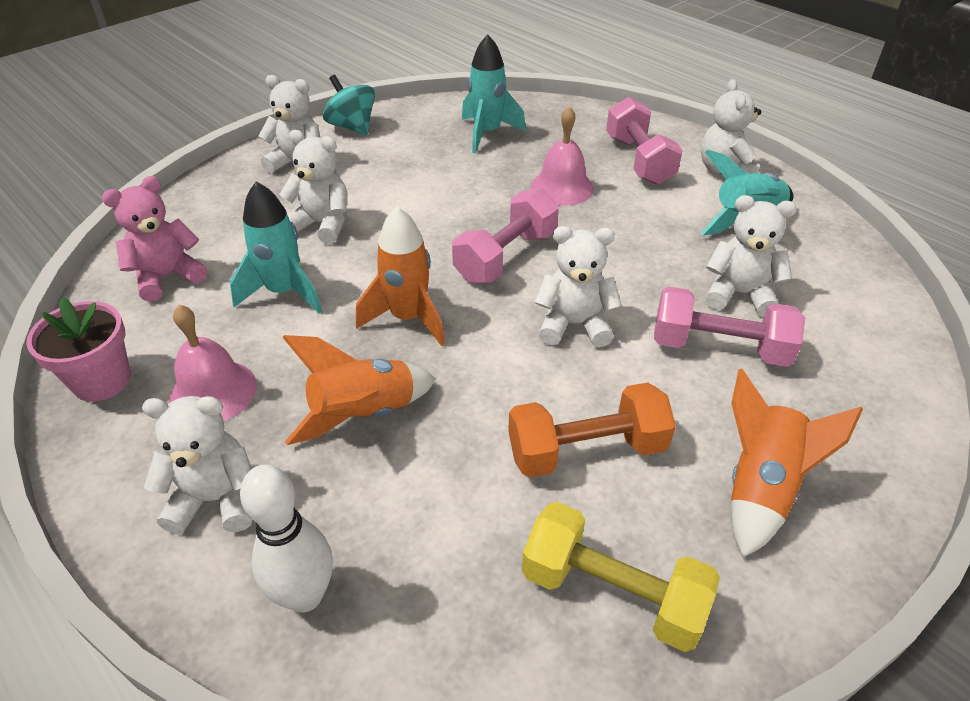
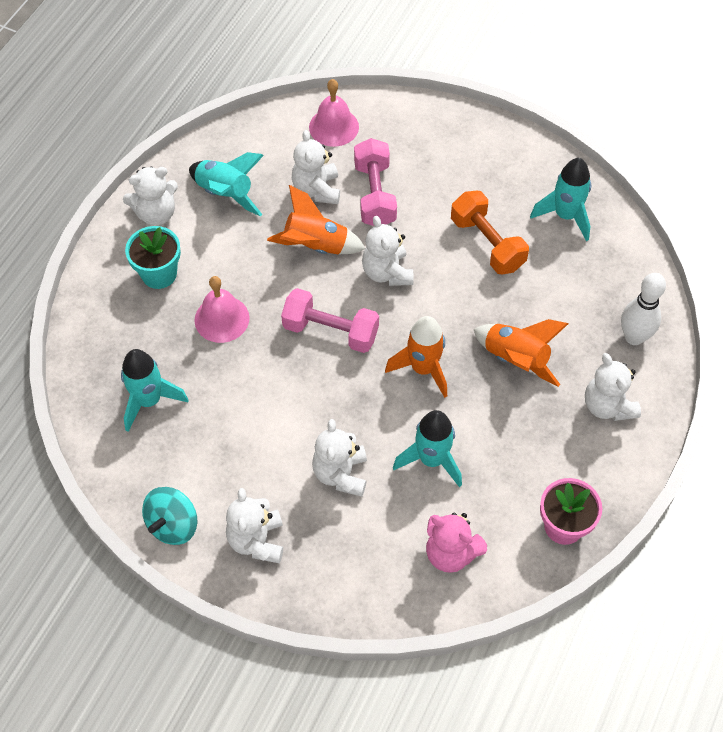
camera: 110 degrees left, 15 degrees up
pink bell [169,305,257,421] -> pink bell moved to [309,79,359,147]
yellow dumbbell [522,502,720,652] -> turquoise rocket [530,158,591,241]
pink dumbbell [606,97,683,185] -> turquoise flower pot [125,226,181,289]
orange rocket [731,369,863,557] -> orange rocket moved to [267,185,365,255]

